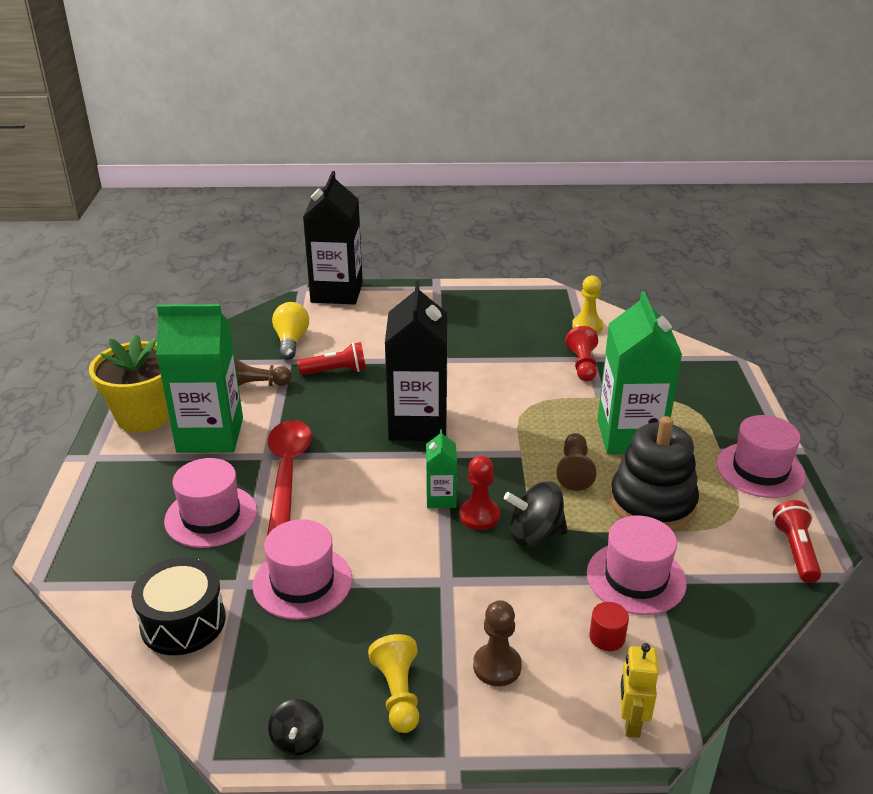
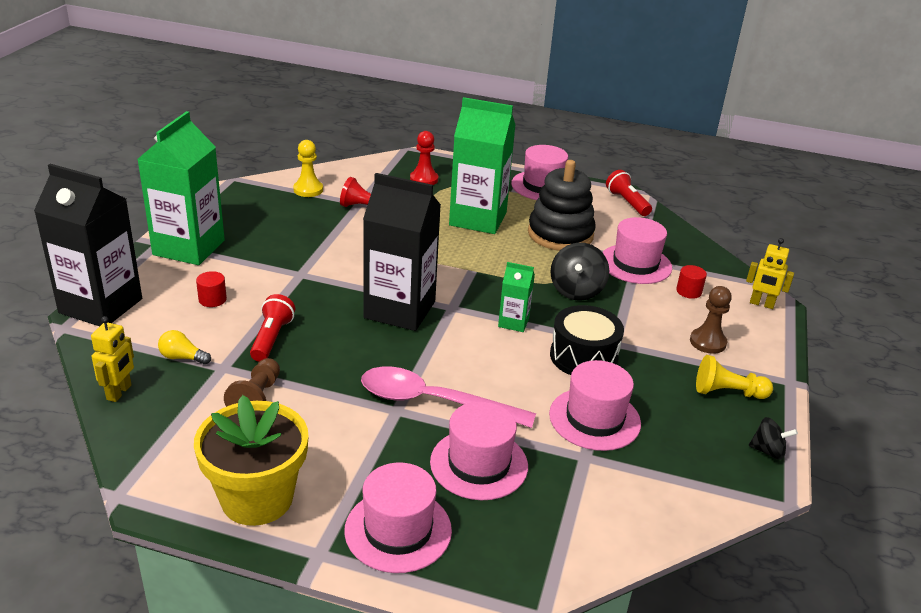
camera: 75 degrees left, 0 degrees up
black drum [131,557,226,655] -> black drum moved to [550,305,624,375]
green carton [156,304,243,453] -> green carton moved to [137,111,225,265]
red spoon [267,420,312,536] -> pink spoon [361,366,536,428]
yellow light bulb [272,302,309,360] -> yellow light bulb [158,330,211,365], size x0.63
red pawn [459,455,500,530] -> red pawn moved to [410,131,438,185]
brown pawn [557,433,596,491] -> none
red flashlight [773,500,821,583] -> red flashlight turned 45 degrees clockwise [606,170,652,216]
none -> yellow robot [91,316,134,402]
none -> red cylinder [196,271,227,307]
none -> pink hat [344,463,452,573]

